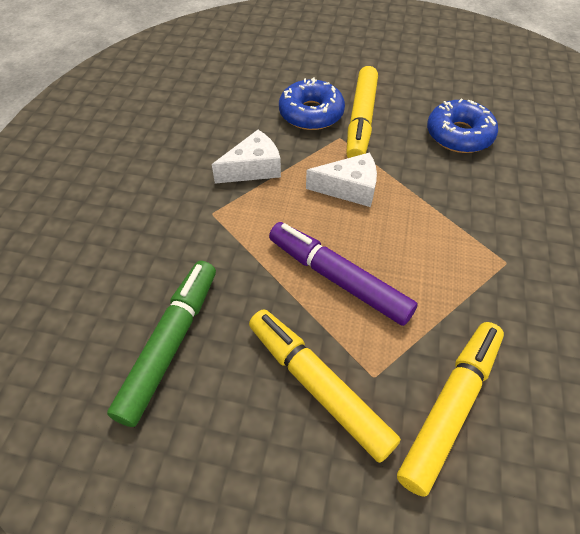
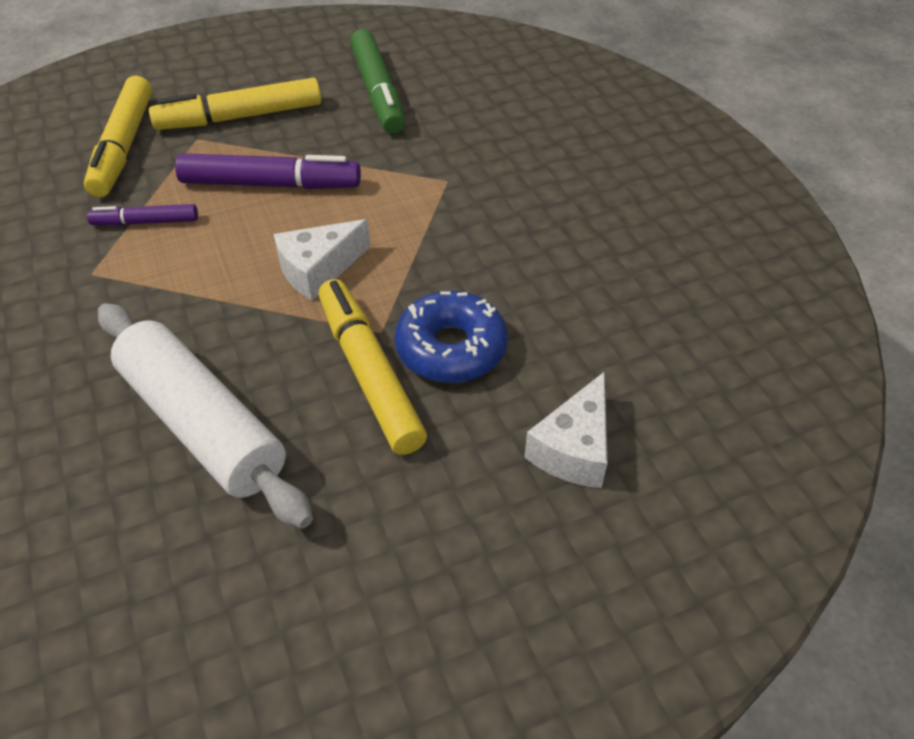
camera: 145 degrees right, 5 degrees down
white cheese [212,130,281,184] -> white cheese moved to [524,371,607,488]
yellow marker [249,309,401,463] -> yellow marker turned 150 degrees clockwise [149,78,321,130]
blue donut [427,99,498,153] -> white rolling pin [98,303,313,528]
none -> purple marker [87,204,198,226]

